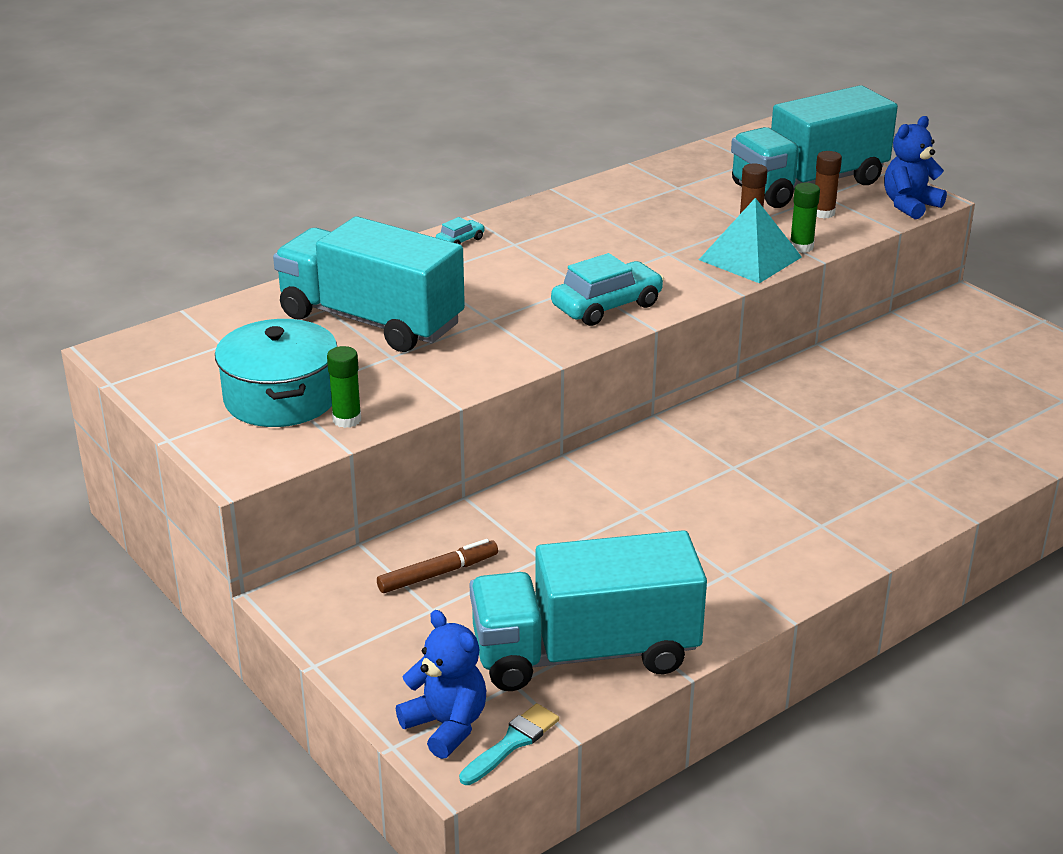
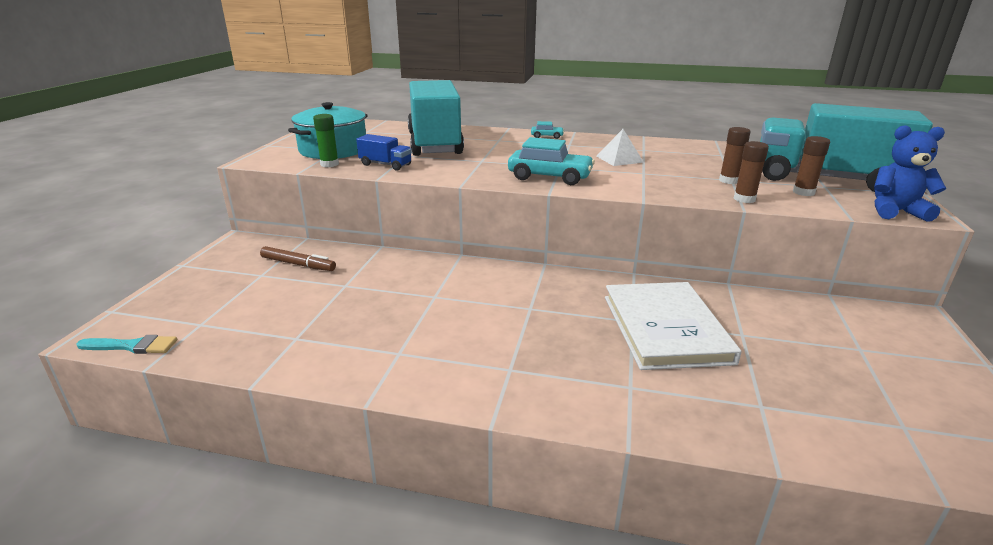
camera: 50 degrees right, 5 degrees down
blue teddy bear [396,610,486,759] -> none
turquoise truck [470,530,707,691] -> none
turquoise pyramid [699,198,802,283] -> none
green glue stick [790,183,820,253] -> brown glue stick [734,141,769,203]
none -> blue truck [356,134,412,171]
none -> white pyramid [596,129,644,166]
none -> white book [605,282,741,370]

